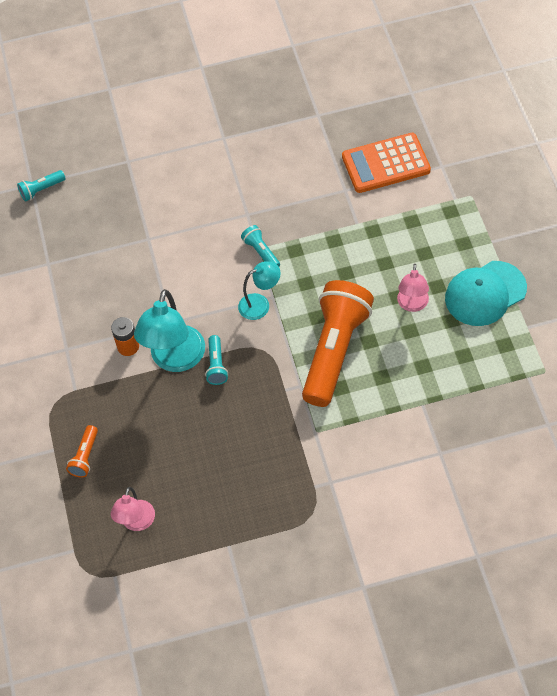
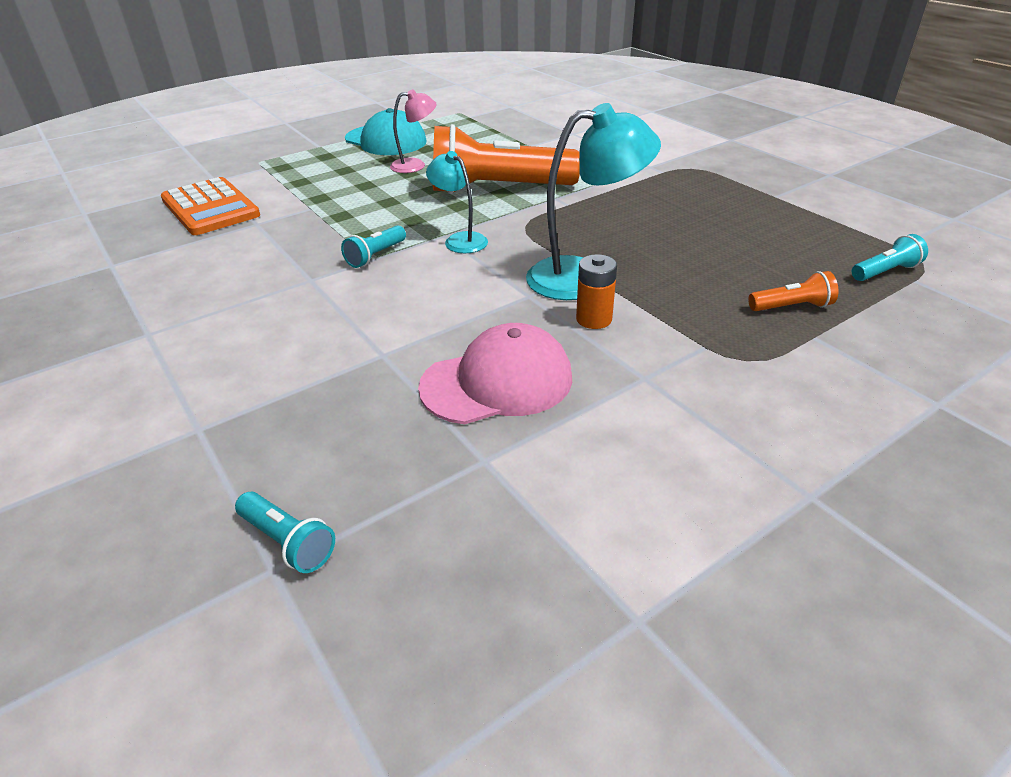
camera: 115 degrees left, 20 degrees down
pink lamp [111,487,155,531] -> none
turquoise flashlight [205,335,228,385] -> turquoise flashlight moved to [852,234,928,281]
none -> pink cap [418,323,572,424]

